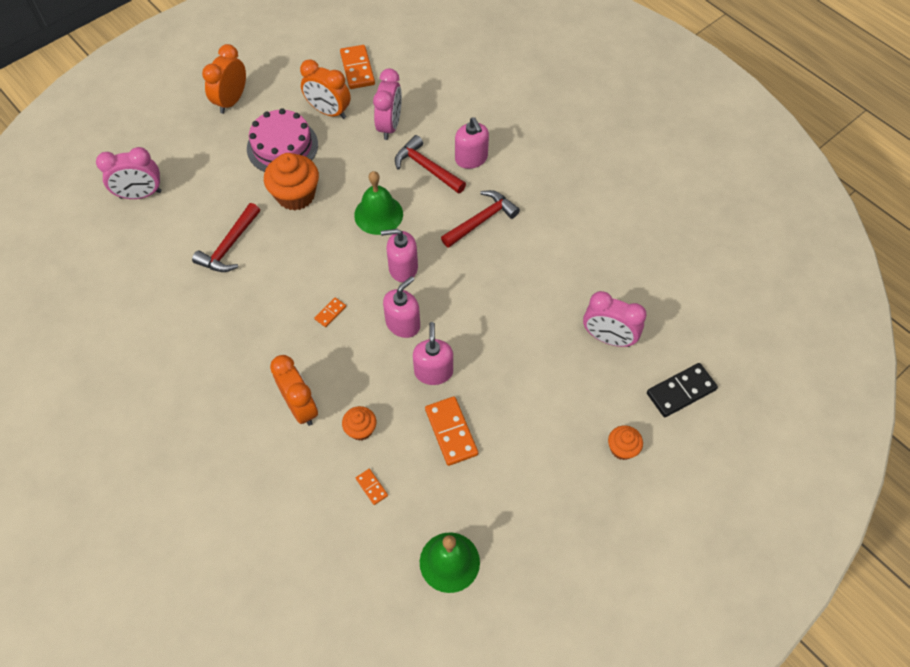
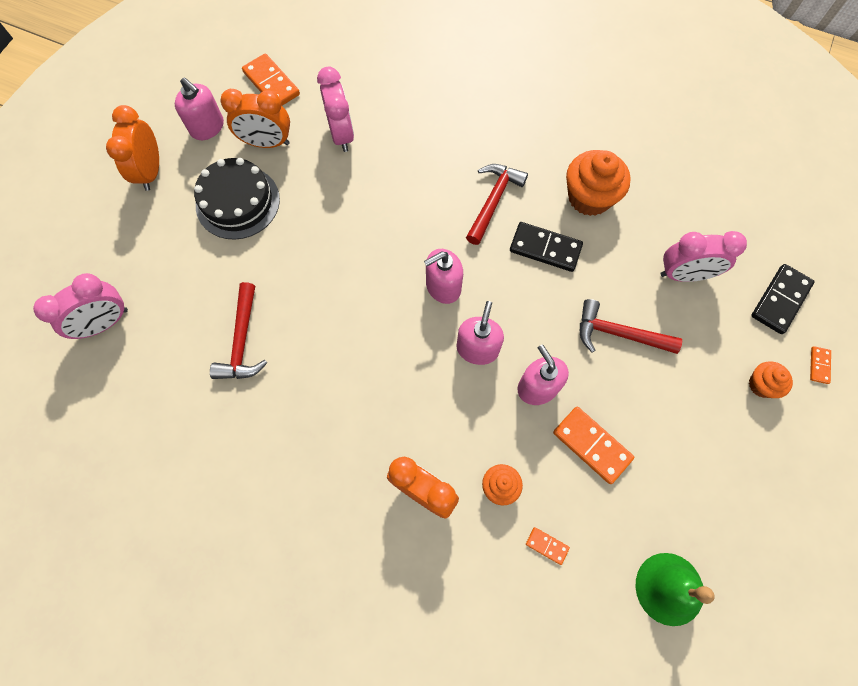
camera: 25 degrees left, 10 degrees up
pink cake [247,108,318,172] -> black cake [194,158,280,240]
orange cupcake [264,153,319,211] -> orange cupcake moved to [566,150,631,216]
orange domino [314,298,346,327] -> orange domino moved to [810,346,831,384]
green bell [354,171,403,235] -> none
red hammer [395,135,466,194] -> red hammer moved to [580,299,682,354]
pink soap dispenser [455,117,489,169] -> pink soap dispenser moved to [175,78,224,140]
none -> black domino [510,222,583,272]

